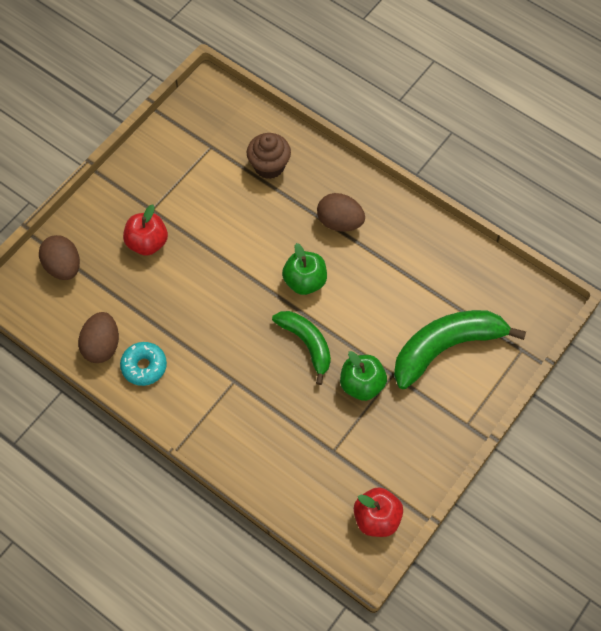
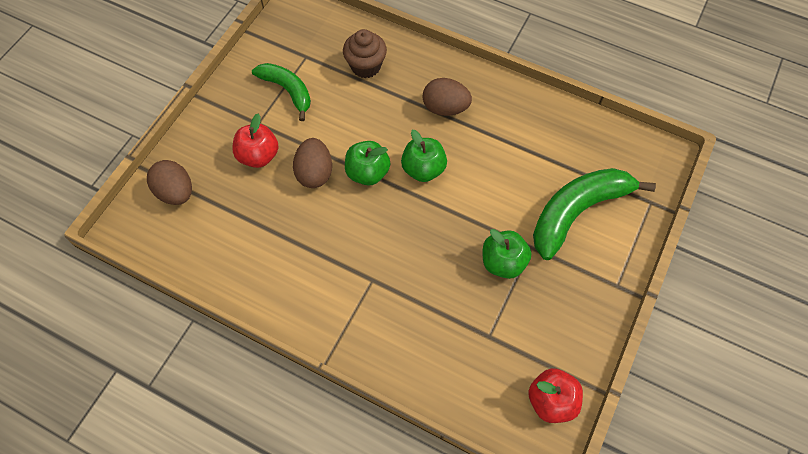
camera: 10 degrees left, 0 degrees up
brown egg [78,312,119,363] -> brown egg moved to [293,138,332,188]
turquoise donut [120,342,167,386] -> none
green banana [272,311,331,385] -> green banana moved to [252,63,311,121]
none -> green apple [345,141,390,186]

